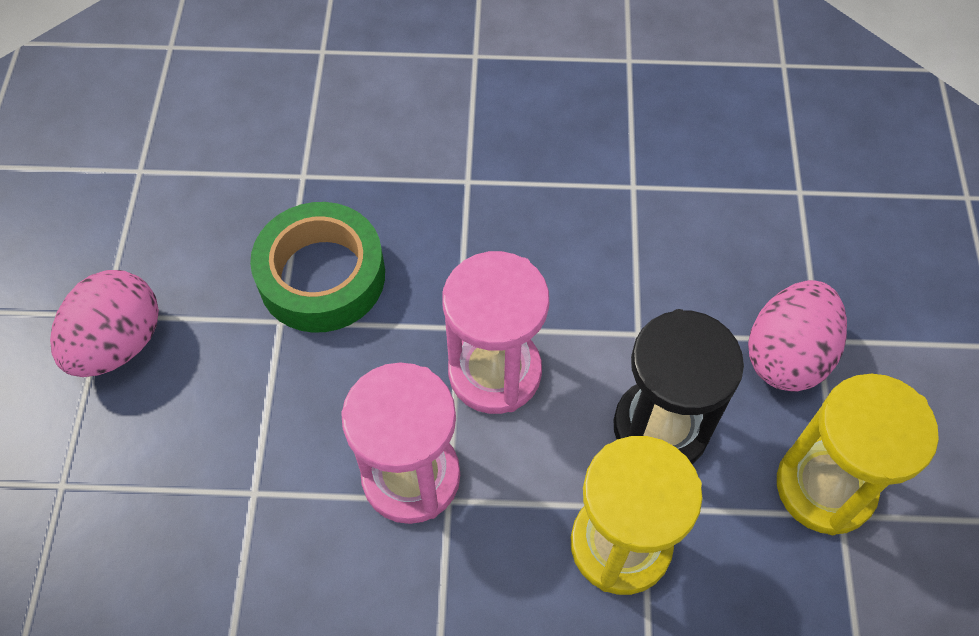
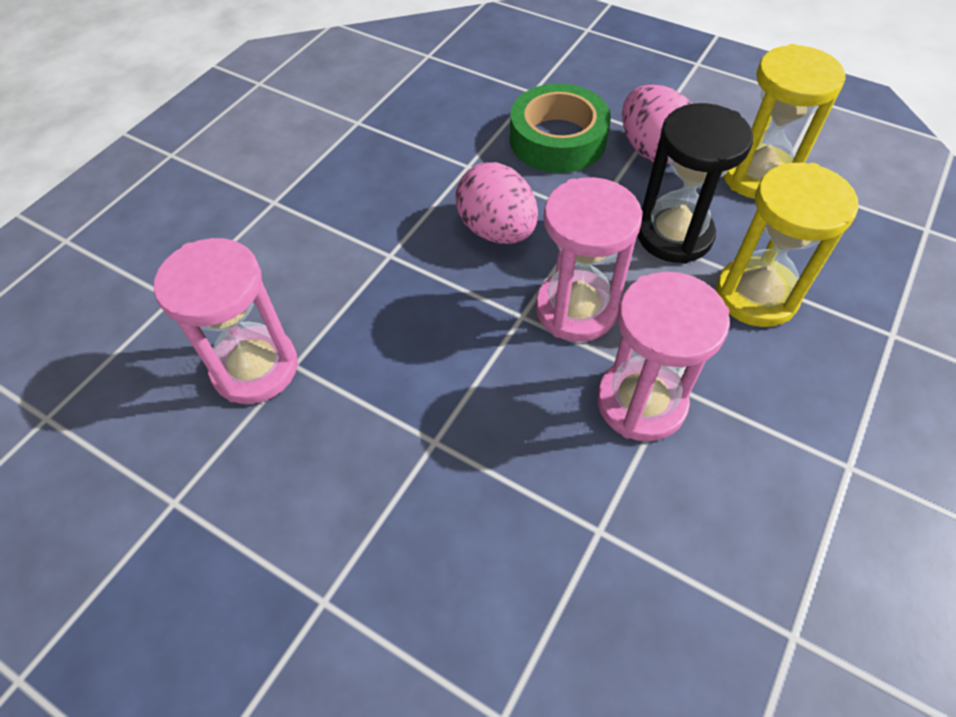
camera: 60 degrees left, 5 degrees down
pink egg [50,270,159,377] -> pink egg moved to [455,162,538,244]
green tape [250,202,385,333] -> green tape moved to [510,84,611,173]
none -> pink hourglass [154,238,298,404]

